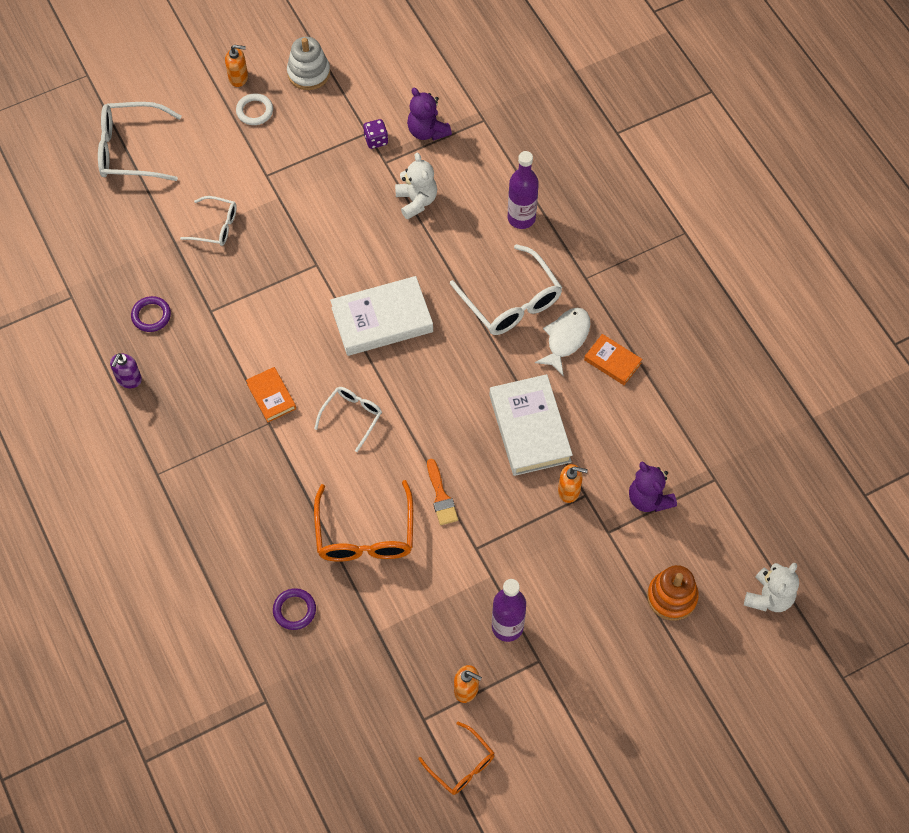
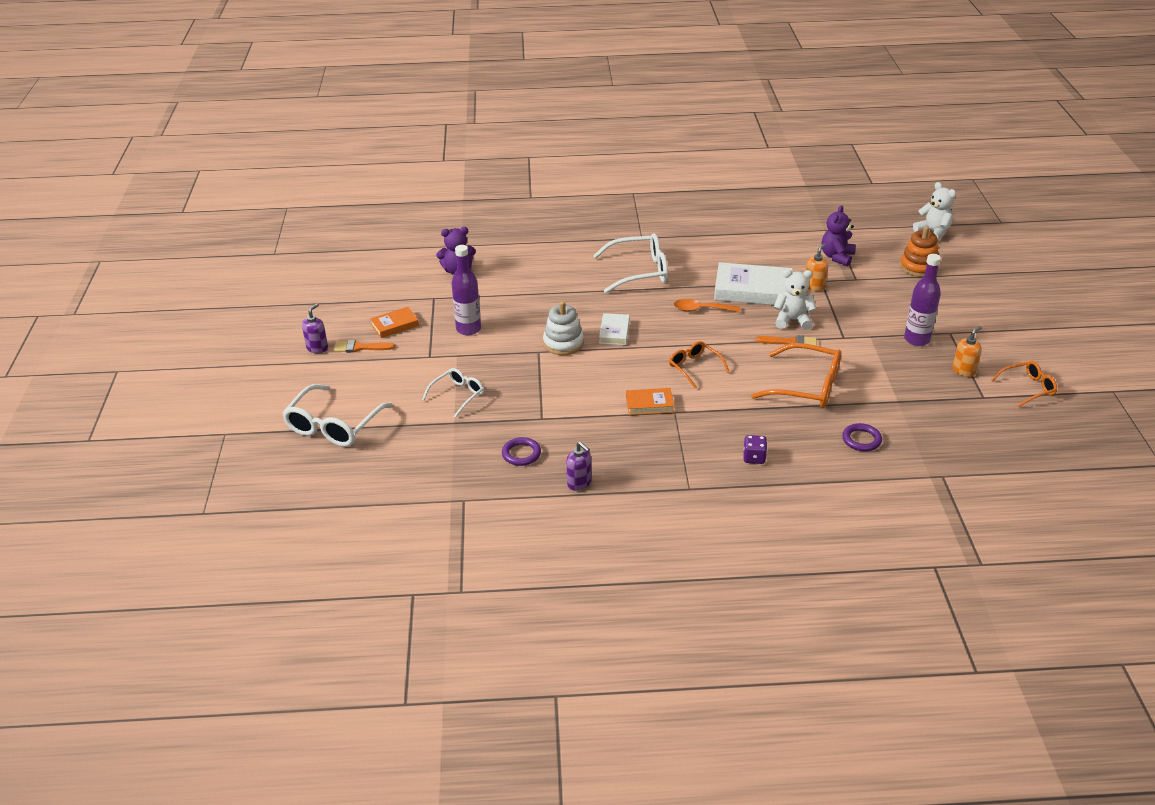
camera: 65 degrees left, 25 degrees down
orange soap dispenser [225,45,248,87] -> purple soap dispenser [302,303,328,353]
white ring [236,93,273,125] -> orange brush [334,340,395,353]
white stacking toy [287,37,330,90] -> white stacking toy moved to [543,301,584,355]
white glasses [314,387,382,452] -> orange glasses [669,341,729,388]
white book [330,276,433,356] -> white book [599,313,630,345], size x0.53
purple dice [363,119,388,149] -> purple dice moved to [743,435,767,464]
white teddy bear [395,153,437,220] -> white teddy bear moved to [773,269,817,330]
purple bottle [508,151,539,229] -> purple bottle moved to [451,245,481,335]
white fish [535,308,590,376] -> none
orange book [584,334,642,385] -> orange book moved to [370,307,419,338]
purple teddy bear [629,462,677,512] -> purple teddy bear turned 120 degrees clockwise [821,205,856,266]
none -> orange spoon [674,299,740,312]

